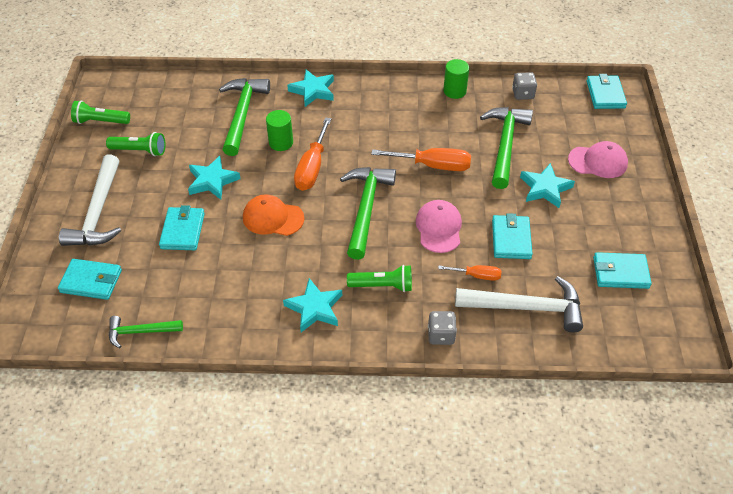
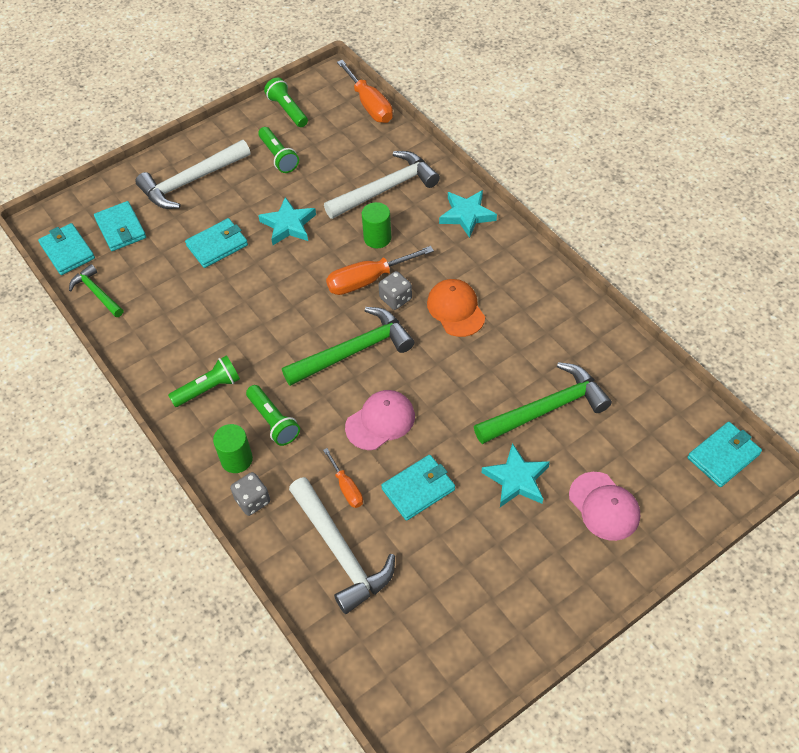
camera: 55 degrees right, 5 degrees up
green hammer [219,78,270,156] -> white hammer [324,151,440,219]
orange cap [243,194,304,236] -> orange cap moved to [427,279,485,337]
turquoise star [283,278,342,332] -> green flashlight [168,355,240,407]
orange screwdriver [371,148,471,171] -> orange screwdriver moved to [337,60,393,123]
green cylinder [443,59,469,99] -> green cylinder moved to [213,424,253,473]
grey dice [512,72,537,100] -> grey dice moved to [378,271,412,310]
turquoise wallet [593,252,652,289] -> turquoise wallet moved to [38,223,95,275]

